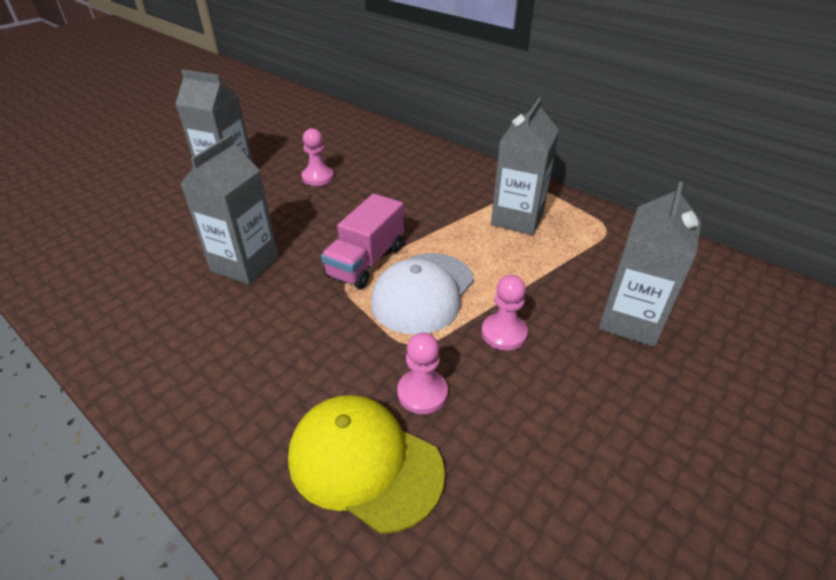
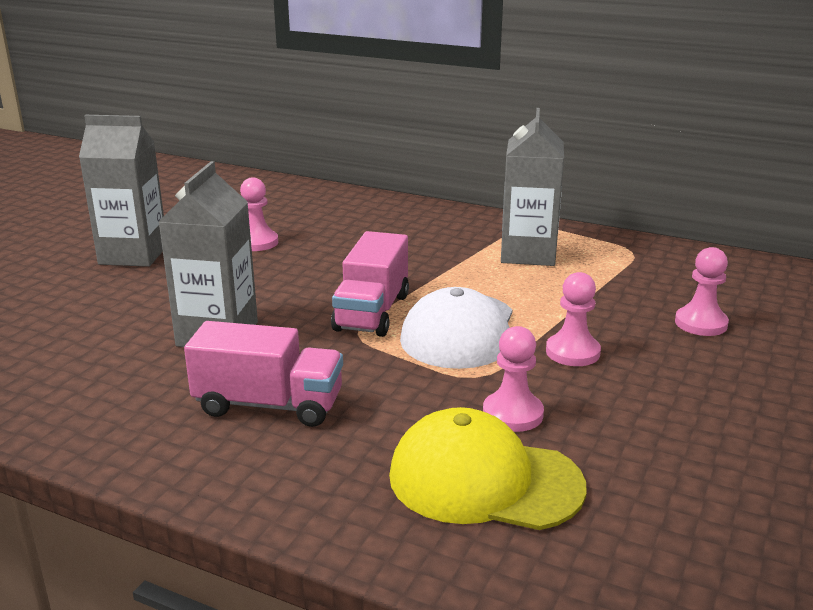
camera: 15 degrees left, 15 degrees down
grey carton [598,181,701,347] -> pink pawn [675,247,729,336]
none -> pink truck [184,321,343,427]

